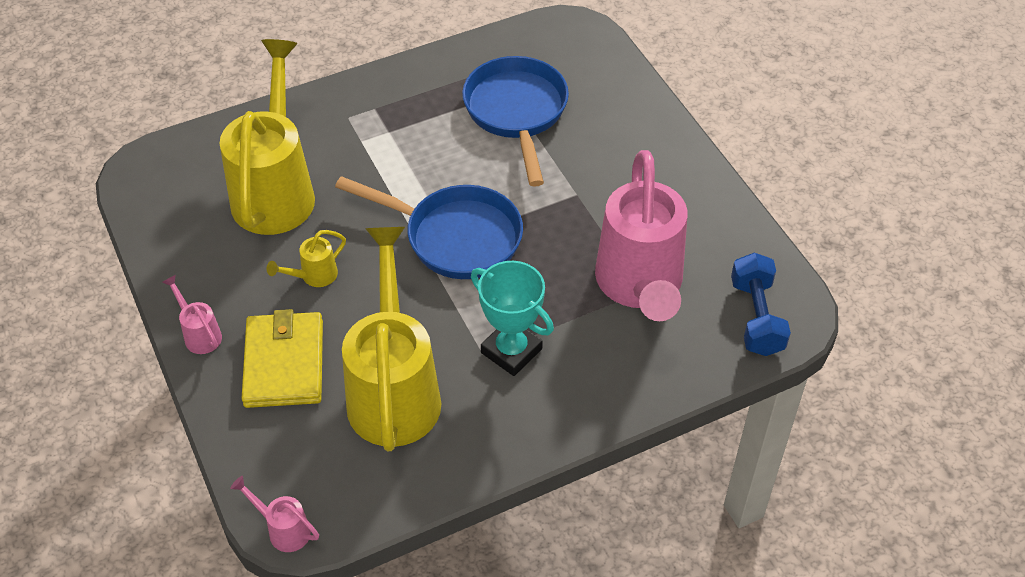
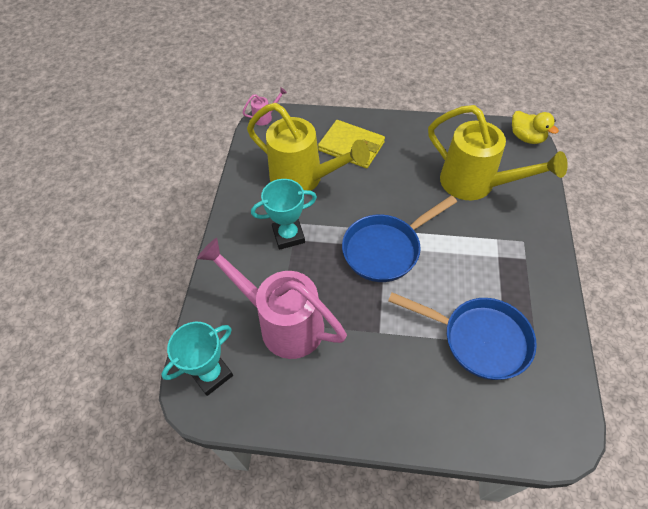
camera: 125 degrees right, 5 degrees up
pink watering can [162,275,222,354] -> none
yellow watering can [267,230,346,287] -> none
blue dumbbell [731,252,791,356] -> turquoise trophy [161,322,233,396]
none -> yellow duck [512,111,559,144]

